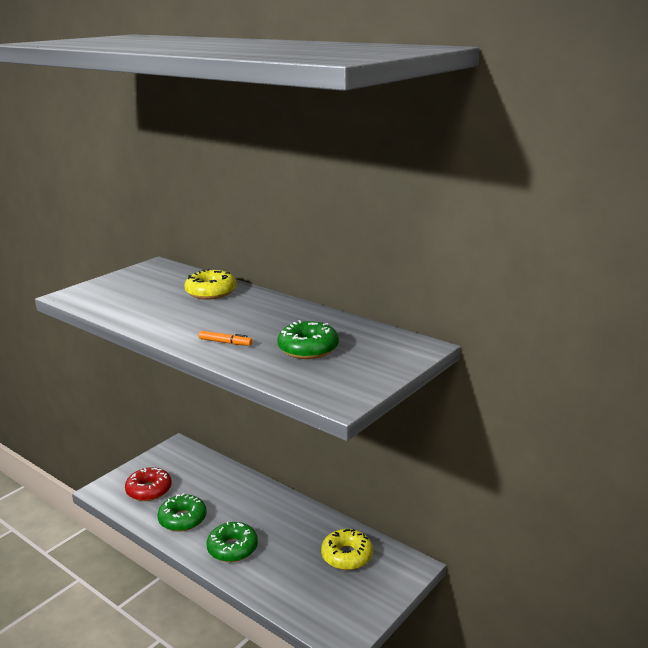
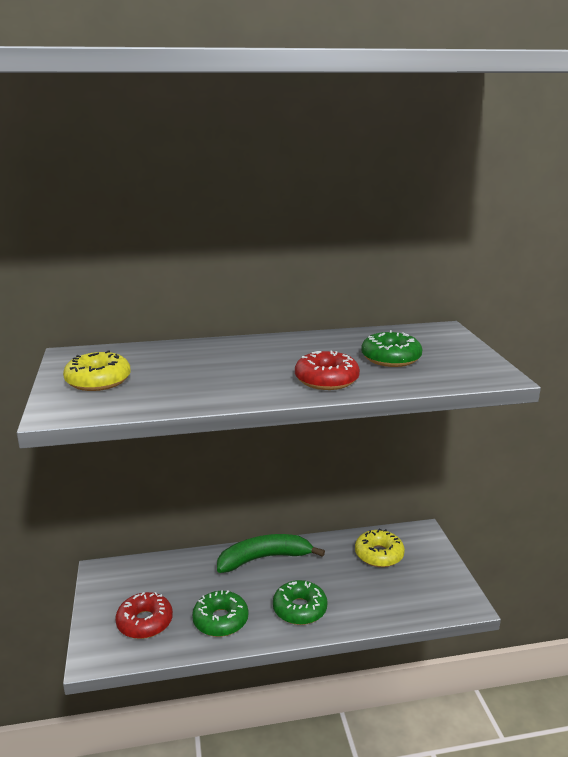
camera: 50 degrees left, 0 degrees up
yellow donut [184,269,237,299] -> yellow donut moved to [63,350,131,391]
orange marker [199,331,252,346] -> red donut [295,351,360,390]
none -> green banana [217,534,325,573]

